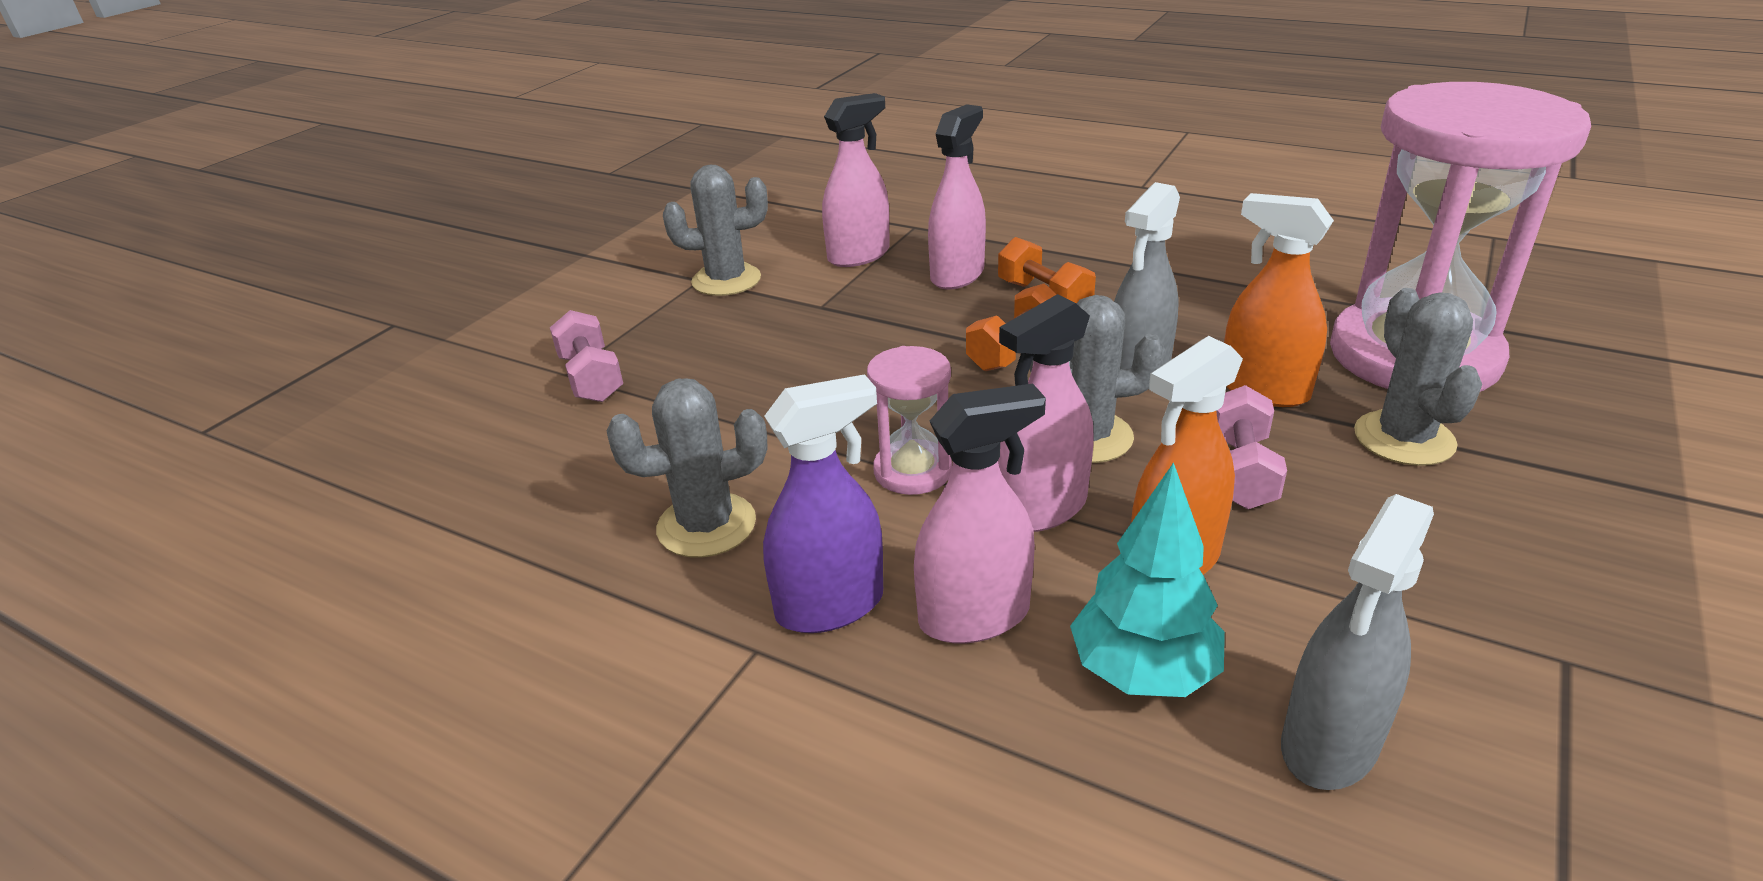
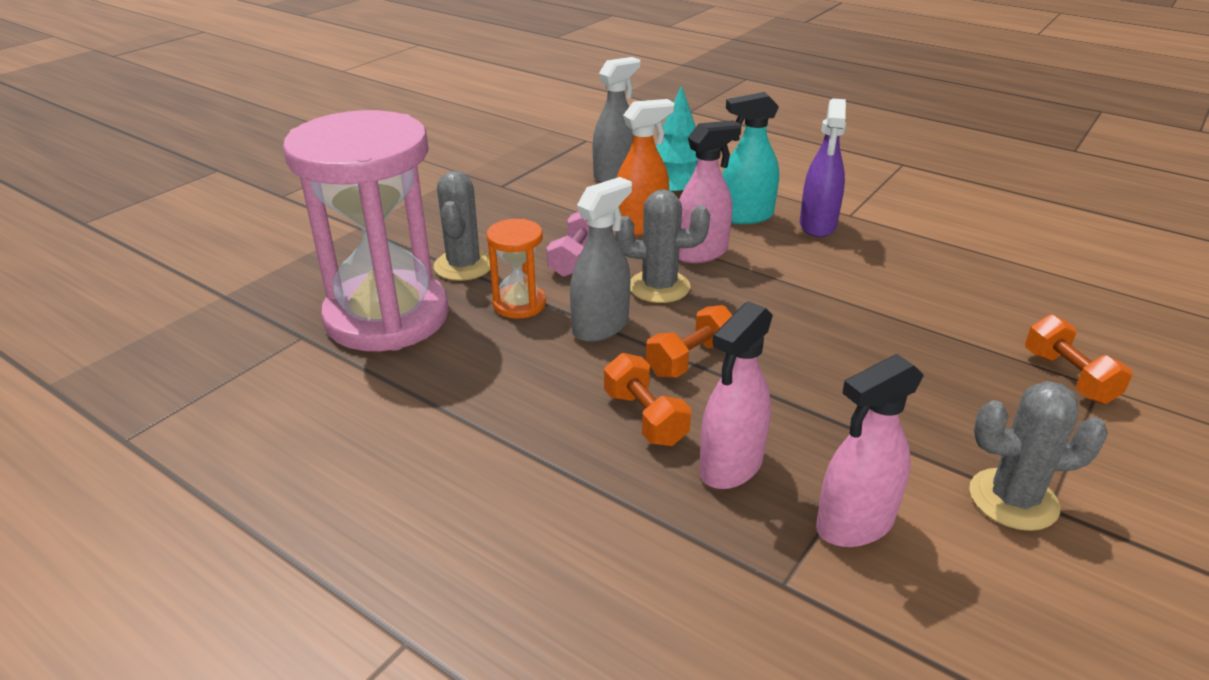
camera: 175 degrees left, 0 degrees up
pink dumbbell [550,310,623,402] -> orange dumbbell [1025,314,1132,404]
grey cactus [607,379,767,558] -> none
purple spray bottle [763,374,883,633] -> purple spray bottle turned 60 degrees counterclockwise [800,98,846,237]
pink hourglass [867,346,952,495] -> none
pink spray bottle [914,384,1046,644] -> turquoise spray bottle [722,92,779,224]
orange spray bottle [1224,193,1334,407] -> orange hourglass [487,219,546,319]

